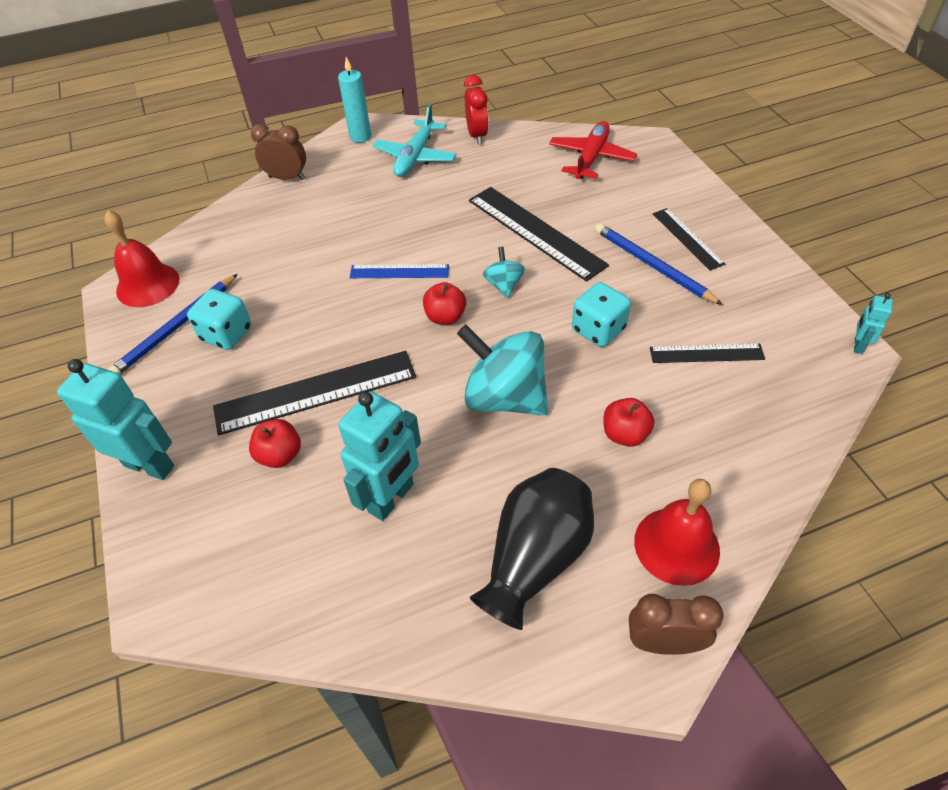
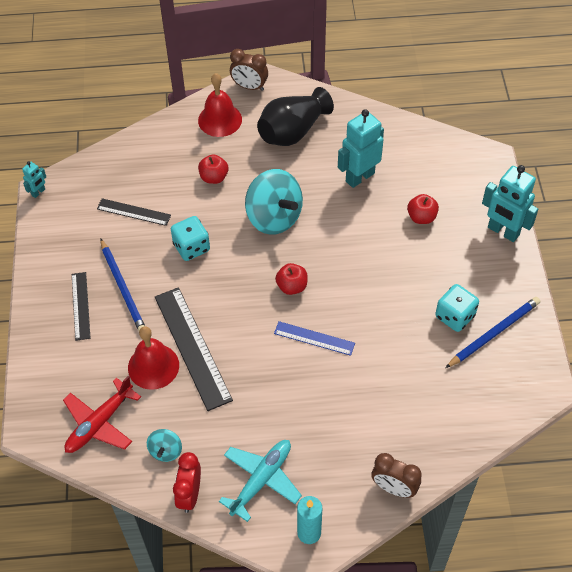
camera: 165 degrees left, 5 degrees up
red bell [104,210,179,307] -> red bell moved to [128,326,179,390]
black ruler [213,351,416,435] -> none
turquoise spinning top [483,247,525,298] -> turquoise spinning top moved to [147,429,182,462]

